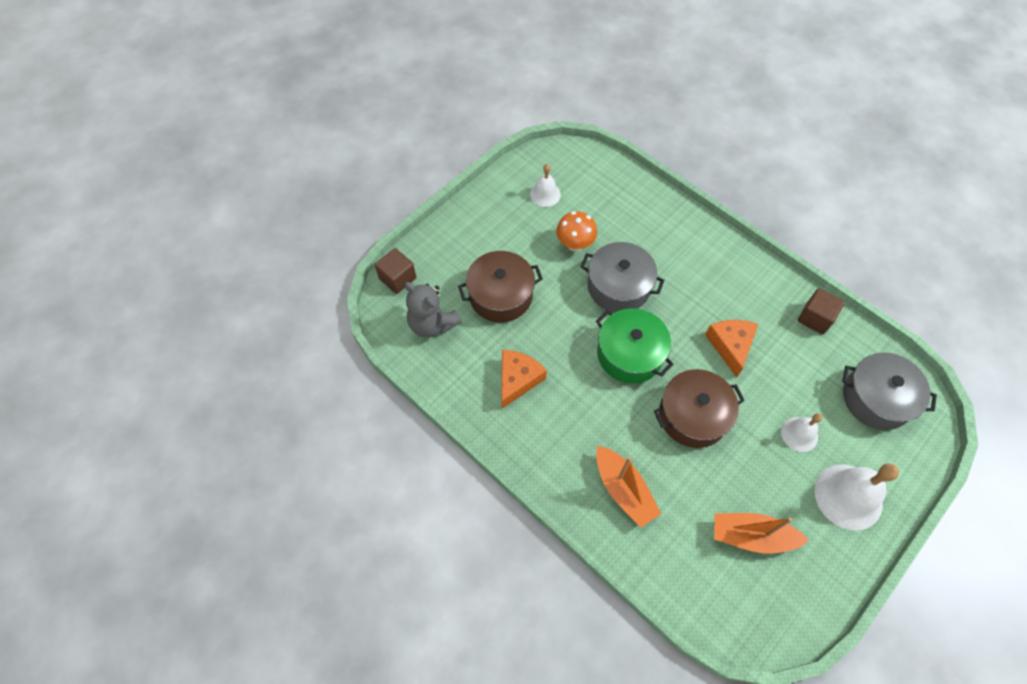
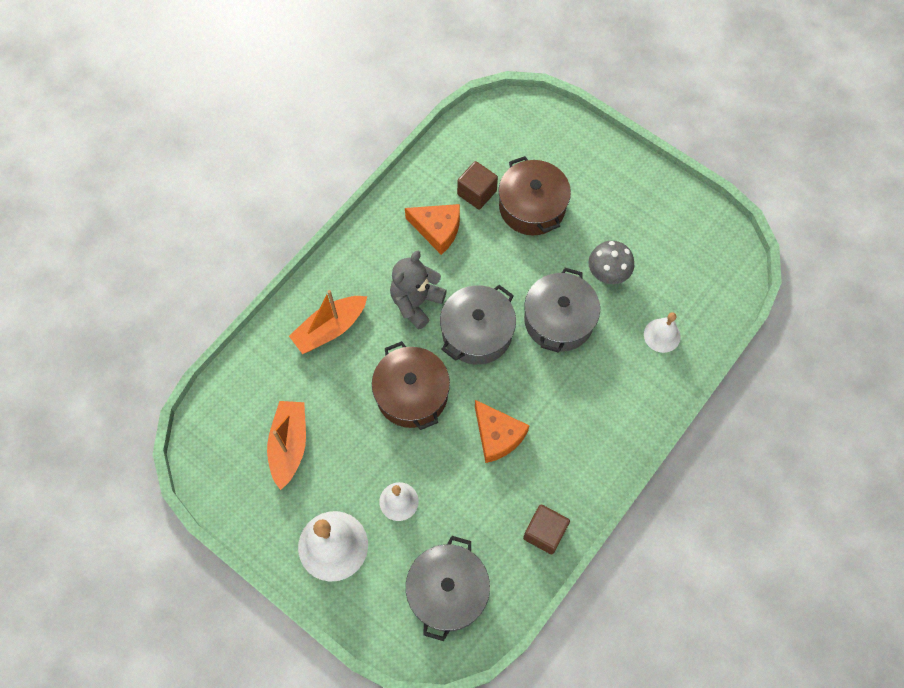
camera: 85 degrees right, 5 degrees up
brown cube [375,248,416,294] -> brown cube moved to [457,161,498,210]
grey teddy bear [404,282,462,338] -> grey teddy bear moved to [390,251,447,330]
white bell [530,164,561,207] -> white bell moved to [644,312,681,353]
orange mushroom [556,211,597,252] -> grey mushroom [588,241,634,284]
green pot [596,308,674,383] -> grey pot [440,285,516,365]
orange cheese [705,320,758,377] -> orange cheese turned 60 degrees clockwise [475,400,529,463]

